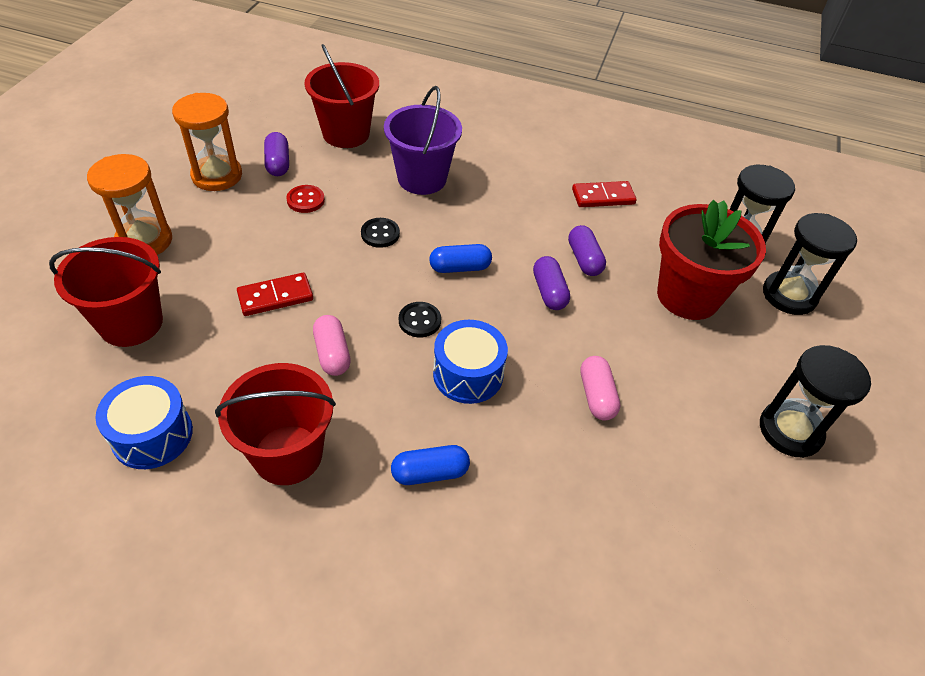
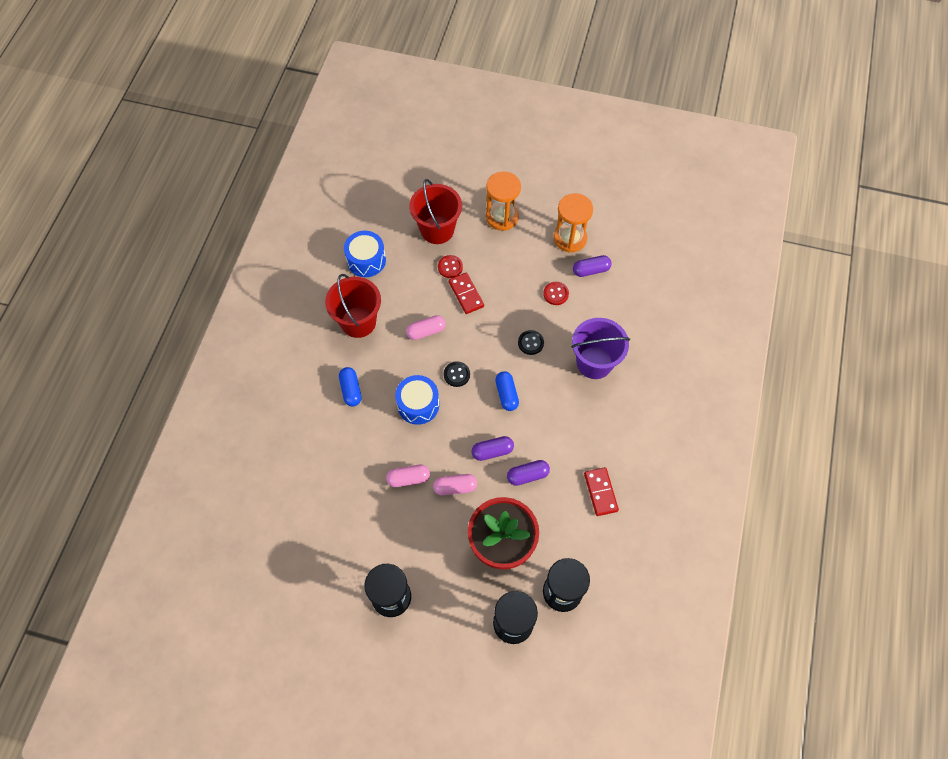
camera: 90 degrees right, 15 degrees up
red bucket [304,44,379,148] -> none
none -> pink capsule [433,474,477,496]
none -> red button [438,255,463,278]

